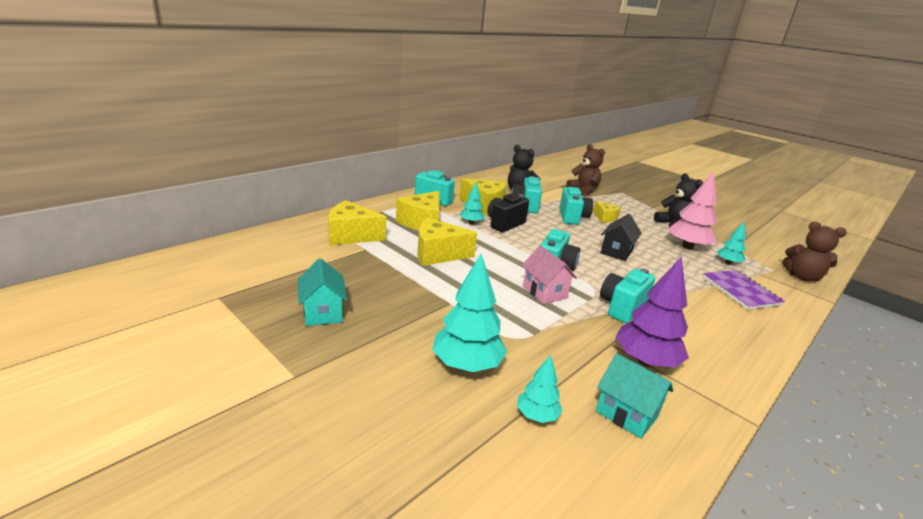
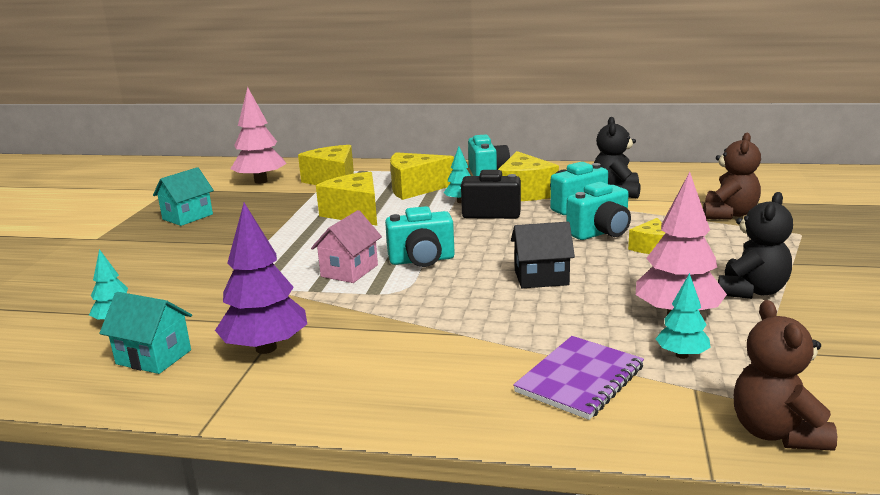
camera: 60 degrees right, 5 degrees down
turquoise tree [432,254,507,372] -> none
turquoise house [596,354,673,439] -> turquoise house turned 75 degrees counterclockwise [99,292,192,374]
turquoise camera [600,268,655,323] -> none
none -> pink tree [230,87,287,184]

